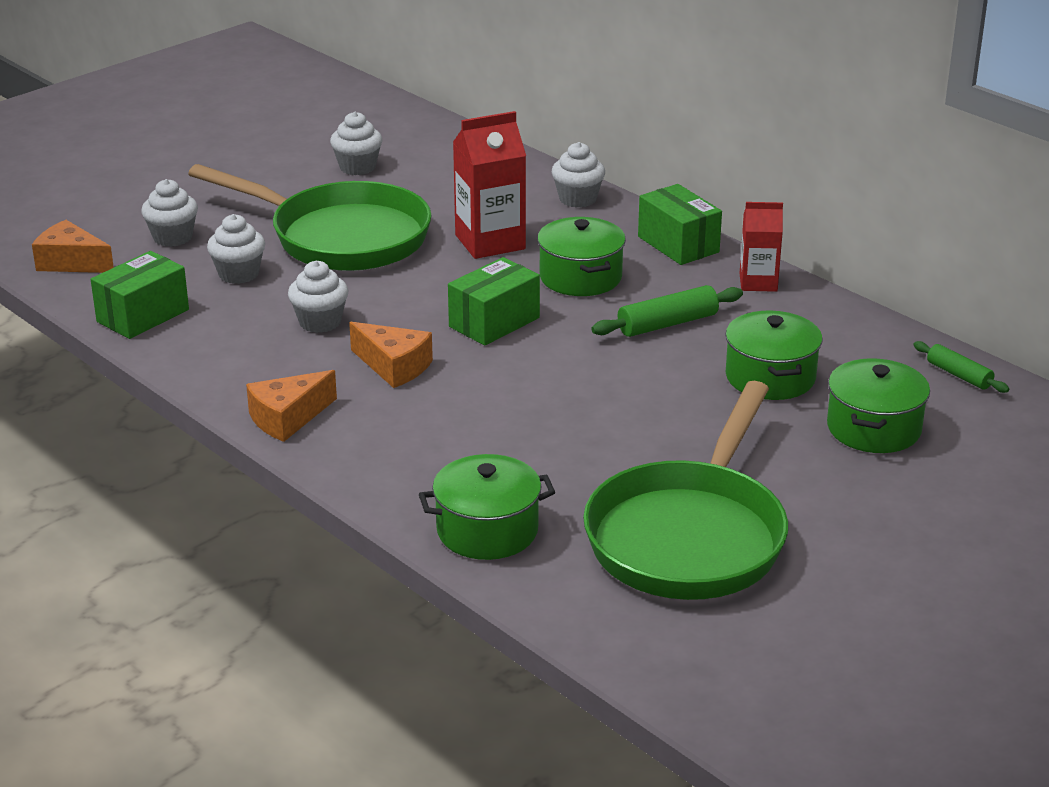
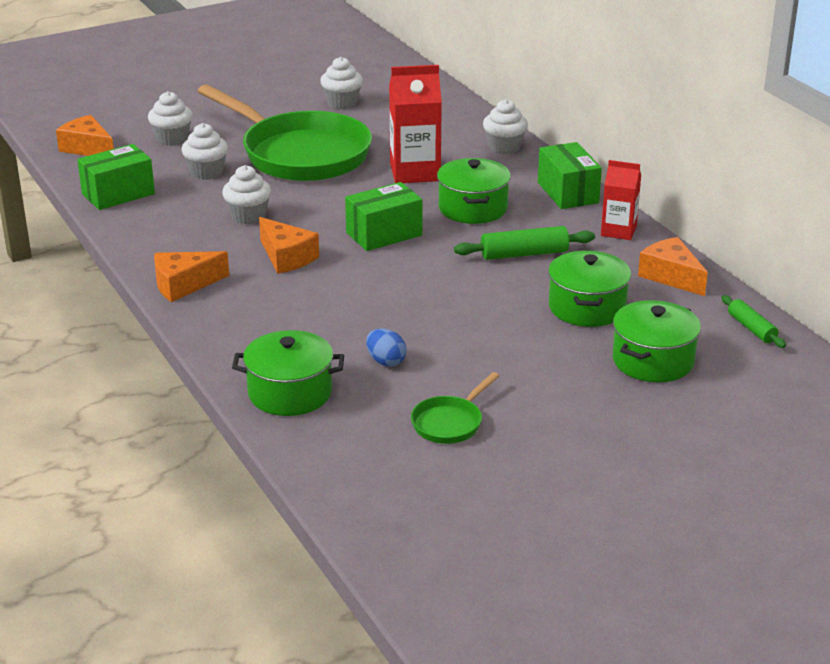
camera: 15 degrees right, 0 degrees up
green pan [583,381,788,600] -> green pan [411,372,499,444], size x0.42
none -> blue egg [366,329,407,366]
none -> orange cheese [638,237,708,296]

